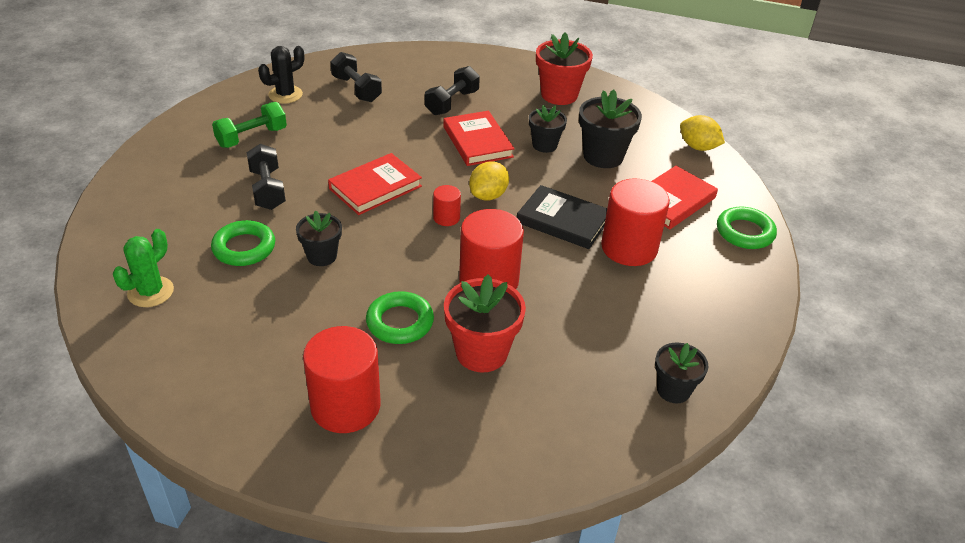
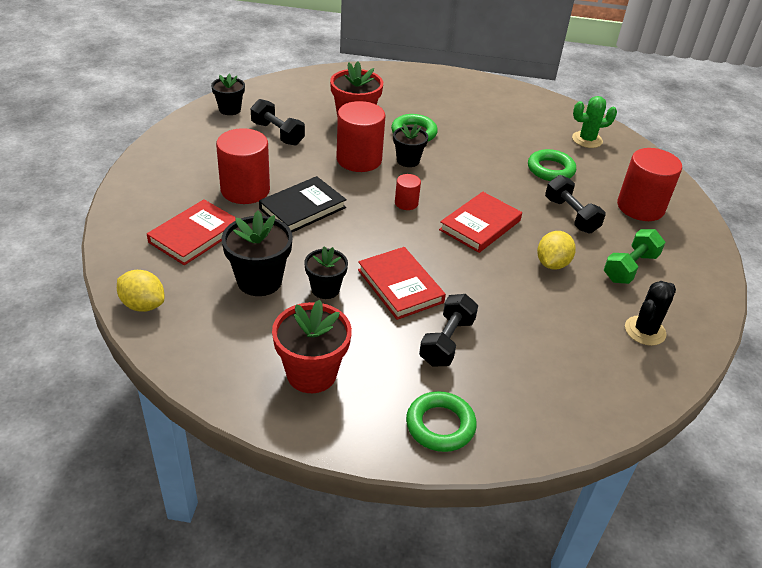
camera: 170 degrees right, 0 degrees up
green cactus [113,229,174,307] -> green cactus turned 60 degrees clockwise [572,96,617,148]
black flower pot [296,210,342,266] -> black flower pot moved to [393,124,428,167]
red cylinder [303,326,381,433] -> red cylinder moved to [617,148,682,221]
black dumbbell [330,52,382,102] -> black dumbbell moved to [251,99,305,146]
yellow lemon [469,162,509,200] -> yellow lemon moved to [537,231,576,270]
black book [517,185,607,249] -> black book turned 60 degrees counterclockwise [259,176,347,232]
green ring [717,206,777,249] -> green ring moved to [406,391,477,452]

